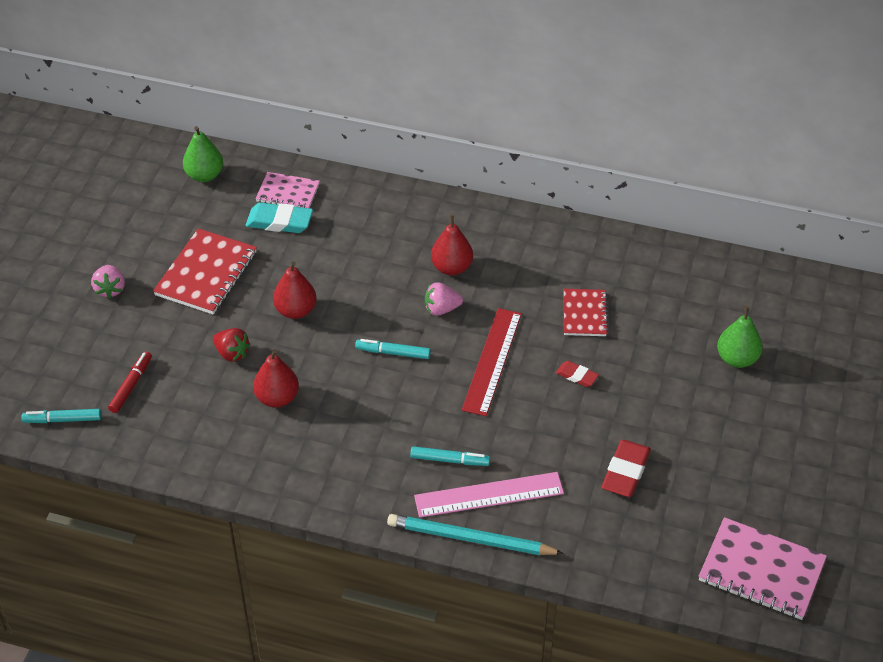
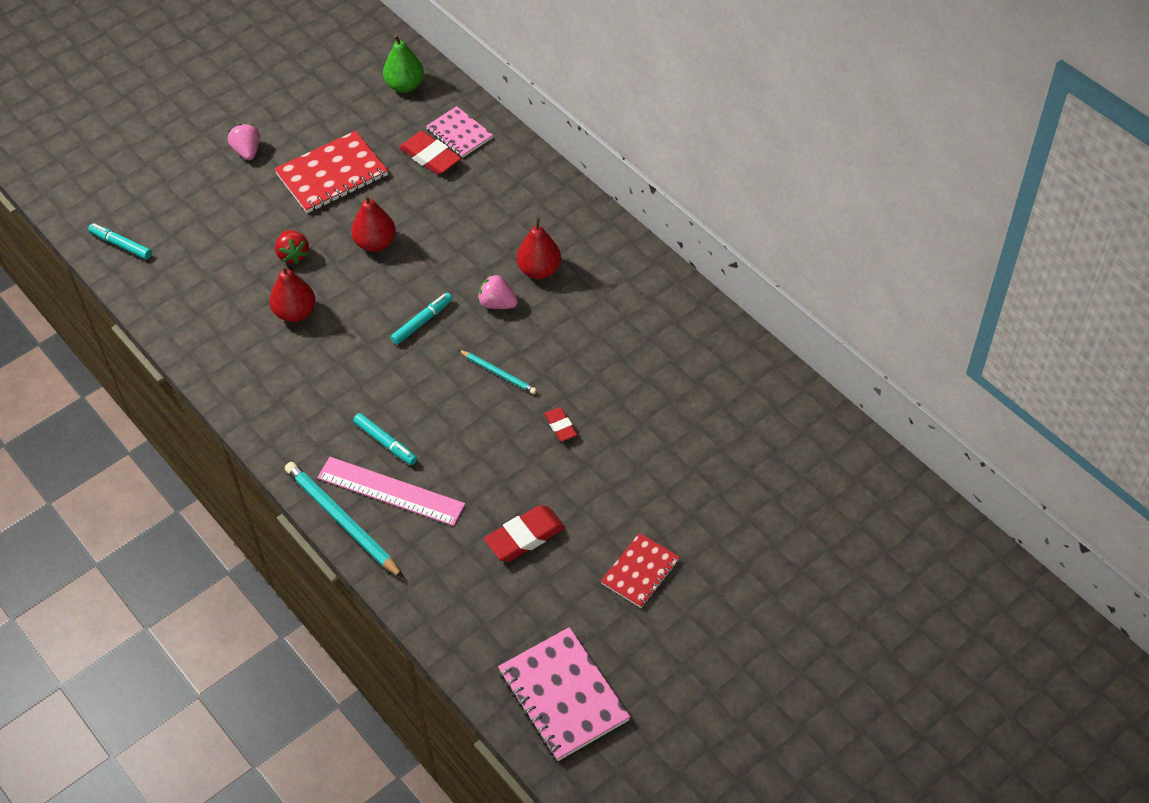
camera: 35 degrees right, 5 degrees up
pink strawberry [91,265,125,298] -> pink strawberry turned 135 degrees clockwise [228,124,260,160]
red marker [108,351,152,413] -> none
turquoise eraser [246,202,313,233] -> red eraser [399,131,461,175]
turquoise marker [355,339,431,359] -> turquoise marker turned 90 degrees clockwise [390,293,453,345]
red ruler [462,308,522,416] -> turquoise pencil [459,350,537,394]
red notebook [564,289,608,336] -> red notebook moved to [601,533,680,608]
green pear [717,306,762,368] -> none

